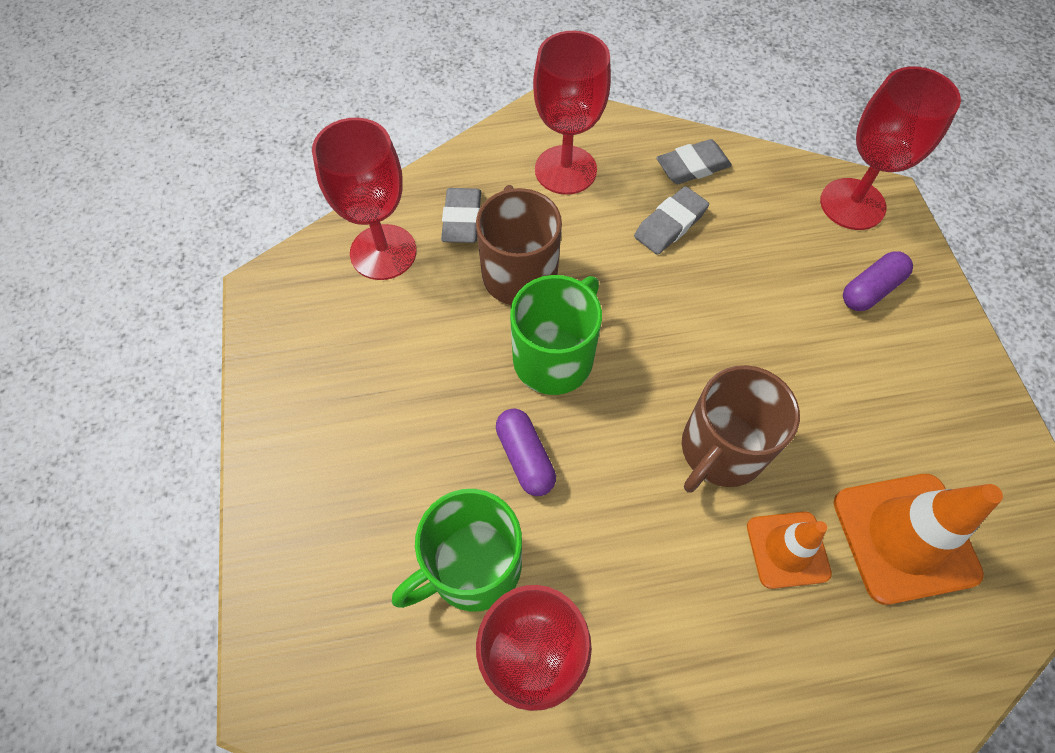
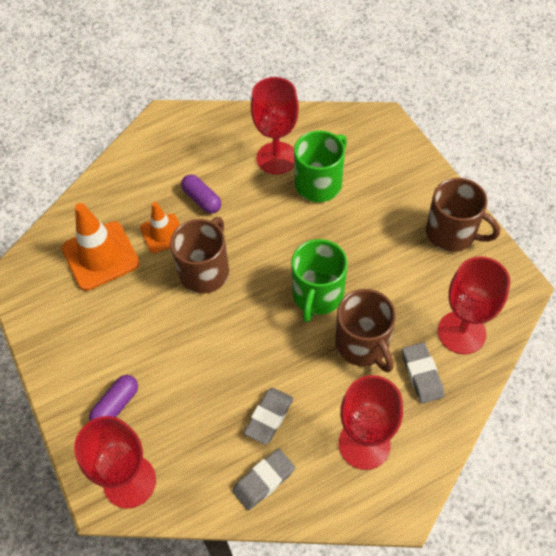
camera: 165 degrees right, 5 degrees down
purple capsule [496,408,556,496] -> purple capsule moved to [181,174,221,214]
none -> brown mug [426,178,500,252]

